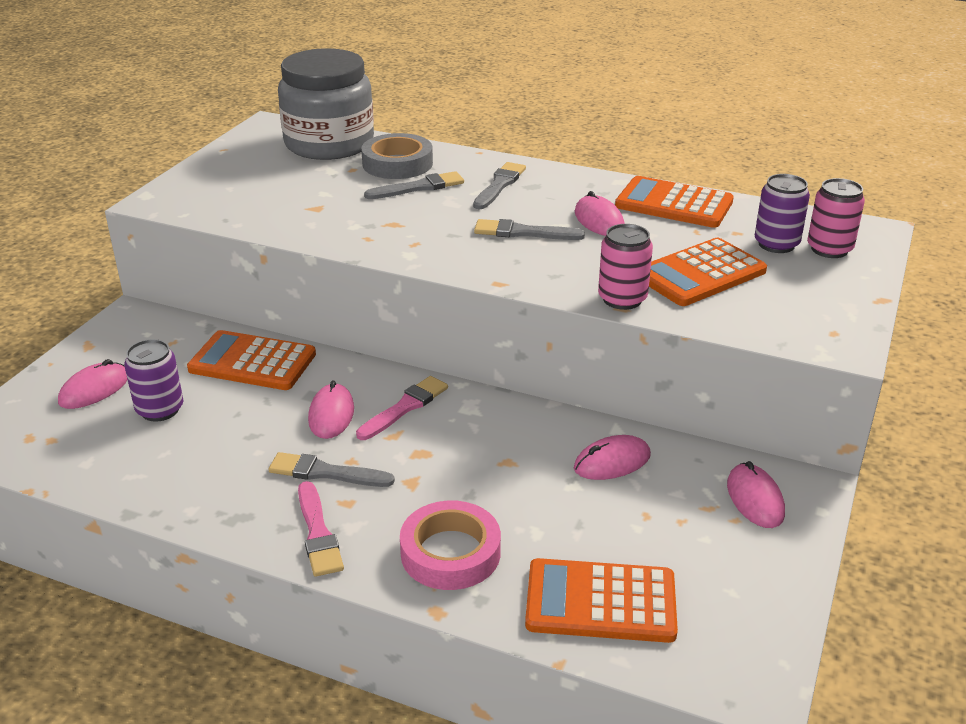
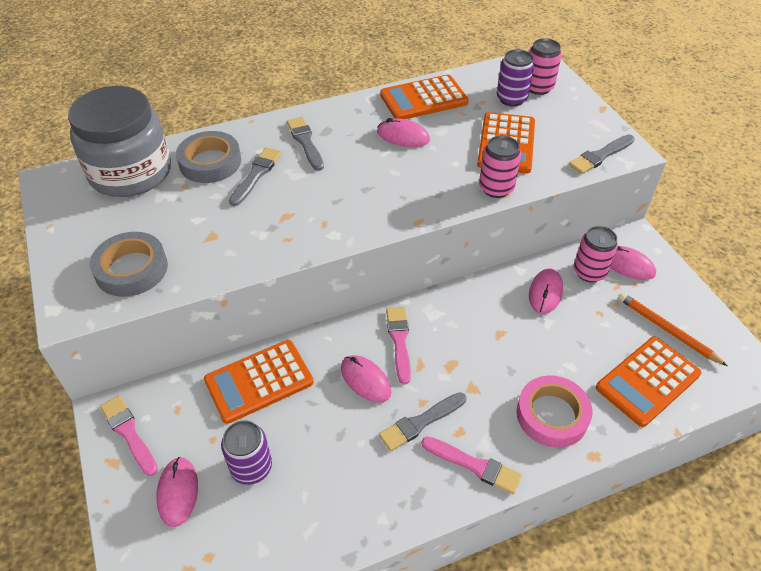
camera: 45 degrees left, 15 degrees up
grey brush [474,219,585,240] -> grey brush moved to [569,134,635,174]
none -> grey tape [90,232,168,297]
none -> pink brush [100,395,158,476]
none -> pink can [574,226,618,282]
none -> orange pencil [618,292,727,366]

